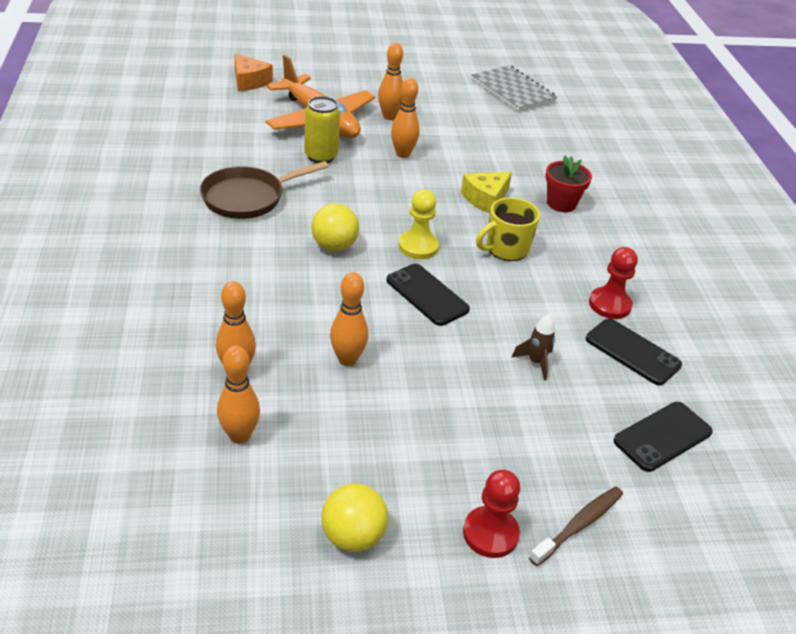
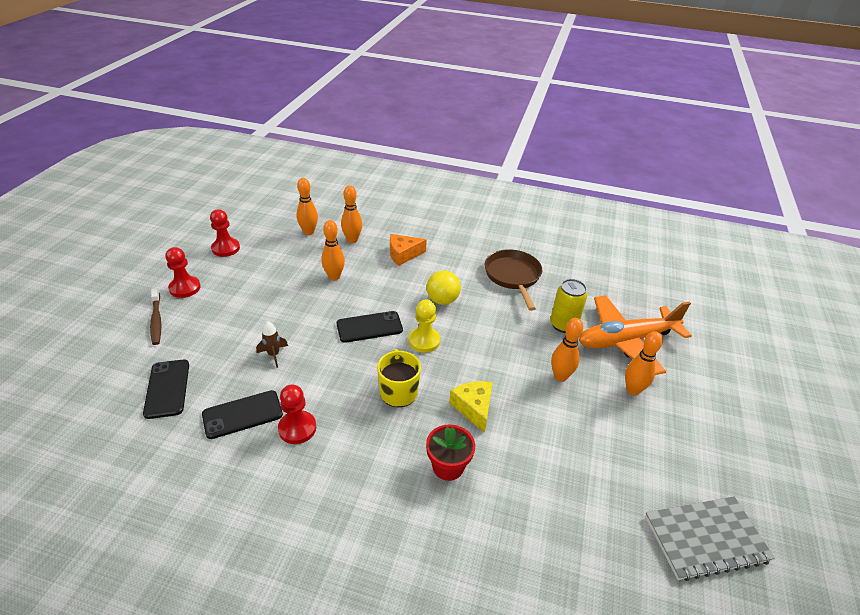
camera: 115 degrees right, 0 degrees up
orange cheese [234,53,273,91] -> orange cheese moved to [390,234,427,266]
yellow ball [321,483,388,552] -> red pawn [210,209,240,257]

